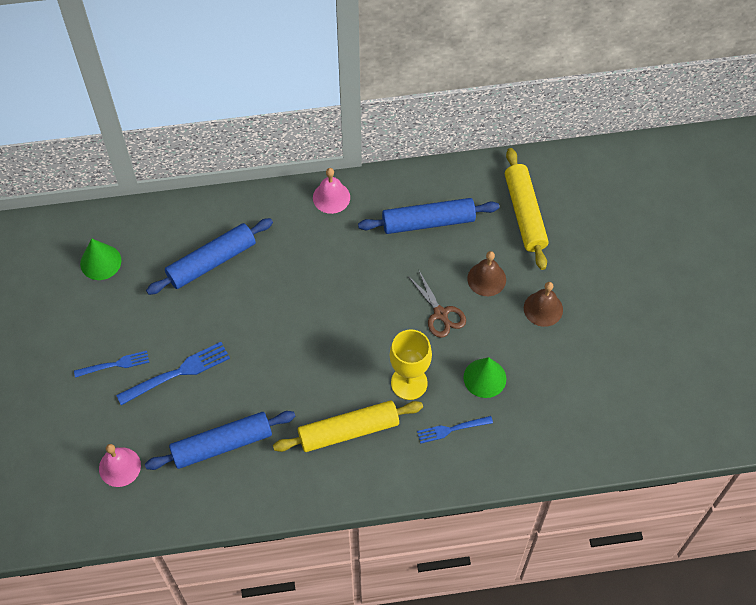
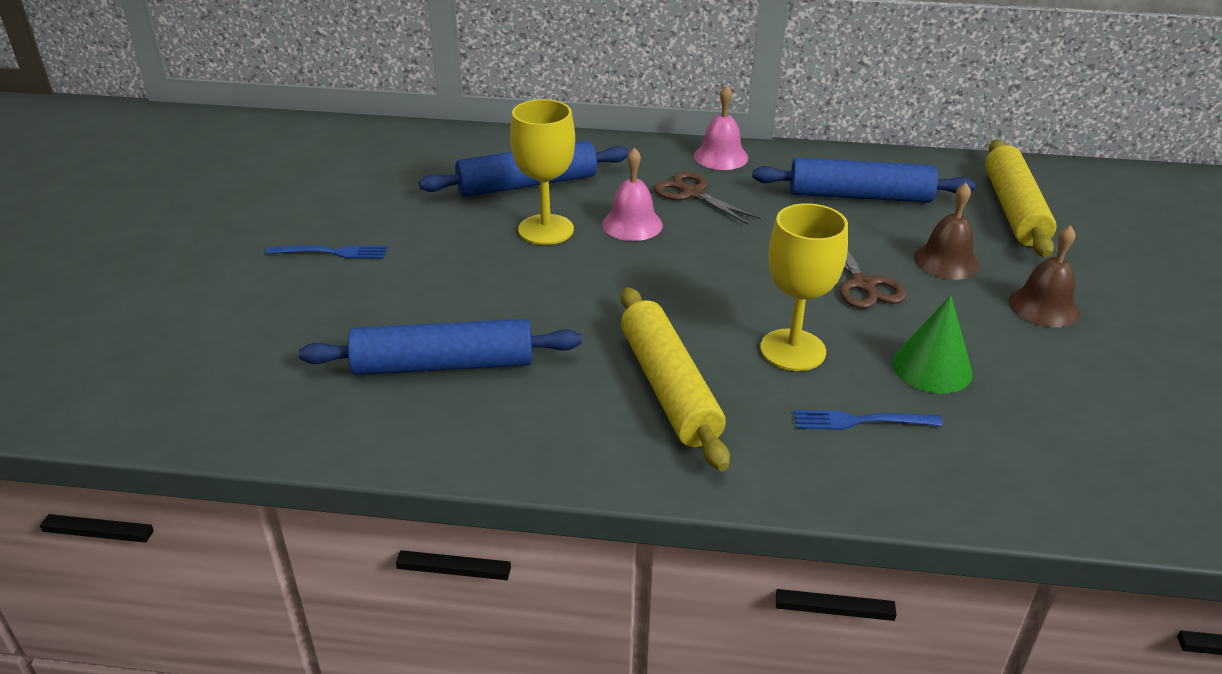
camera: 15 degrees right, 25 degrees down
green cone [80,238,121,280] -> none
pink bell [99,444,141,487] -> pink bell moved to [602,148,663,241]
blue fork [116,342,230,405] -> none
yellow rolling pin [273,400,423,452] -> yellow rolling pin turned 75 degrees clockwise [621,287,730,471]
none -> yellow goblet [510,99,575,245]
none -> brown scissors [654,171,761,224]

